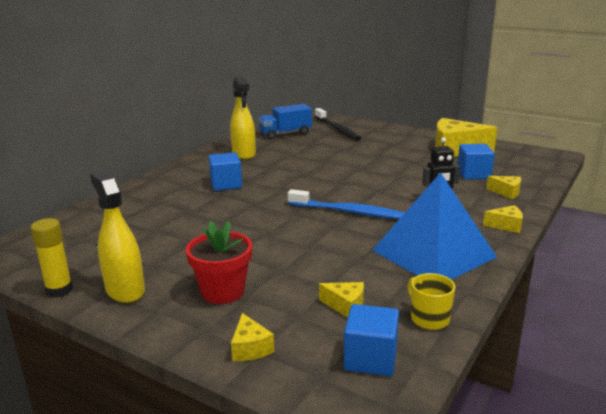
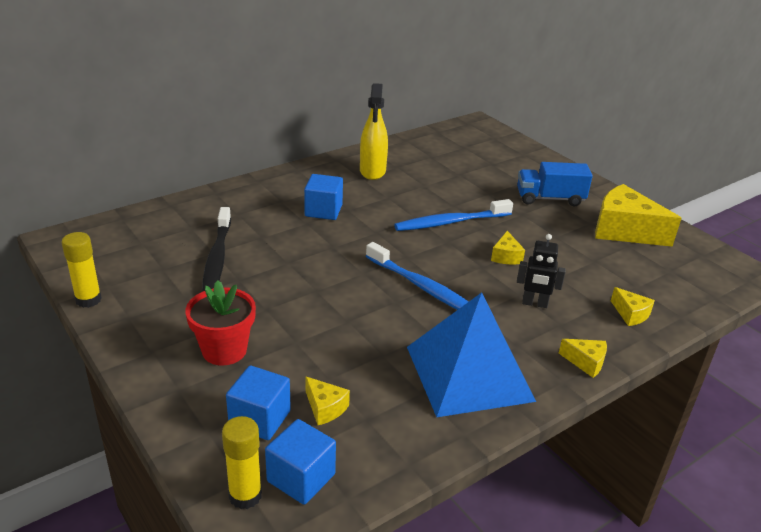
camera: 20 degrees right, 10 degrees up
yellow spray bottle [90,171,145,303] -> none
yellow cheese [231,313,274,361] -> yellow cheese moved to [491,231,525,264]
blue truck [258,104,312,140] -> blue truck moved to [517,162,593,206]
black toothbrush [315,108,361,141] -> black toothbrush moved to [202,207,231,292]
yellow mug [407,273,455,330] -> none
blue cube [458,144,495,180] -> blue cube moved to [226,365,291,440]
none -> yellow glue stick [222,416,262,509]
none -> blue toothbrush [394,199,513,231]

